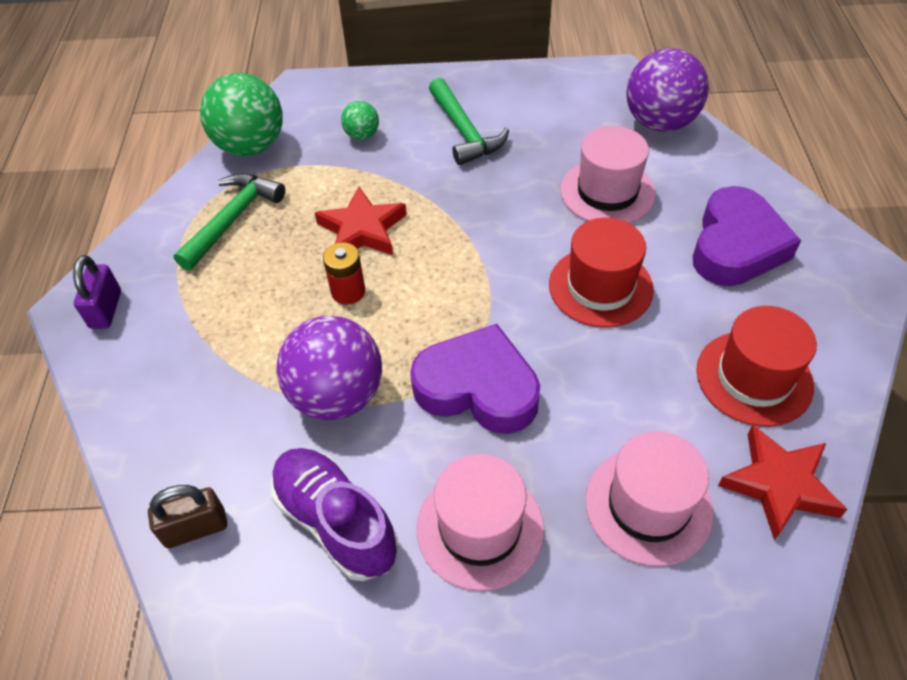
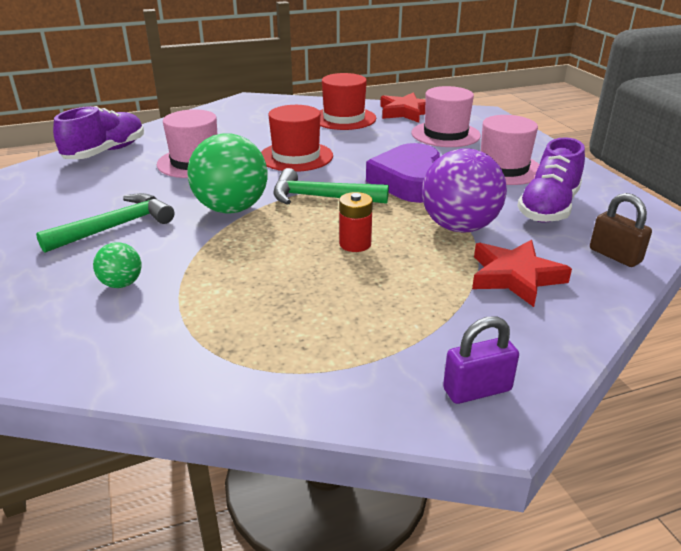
camera: 110 degrees left, 20 degrees down
green hammer [174,173,285,271] -> green hammer moved to [273,168,389,205]
green ball [200,73,283,156] -> green ball moved to [187,133,268,214]
red star [315,186,407,255] -> red star moved to [472,240,572,307]
purple ball [626,48,709,132] -> purple shoe [53,106,144,159]
purple heart [693,186,801,286] -> none

